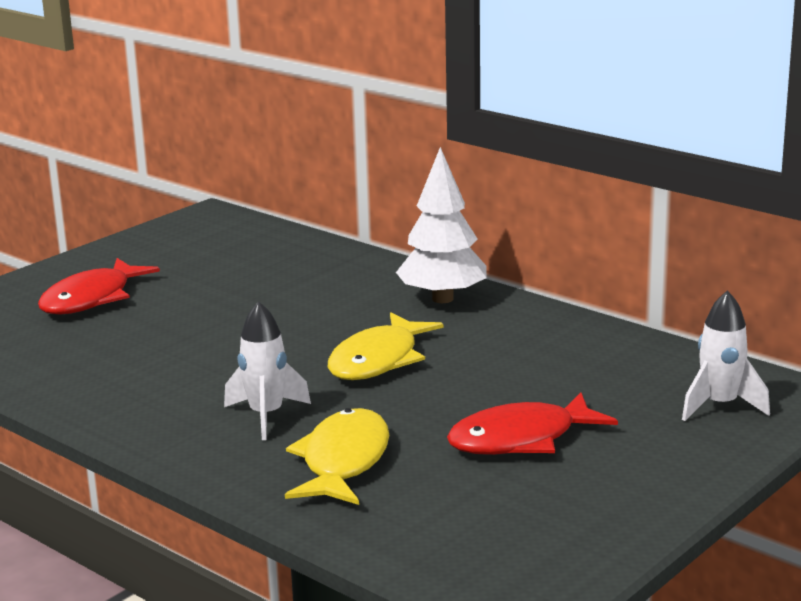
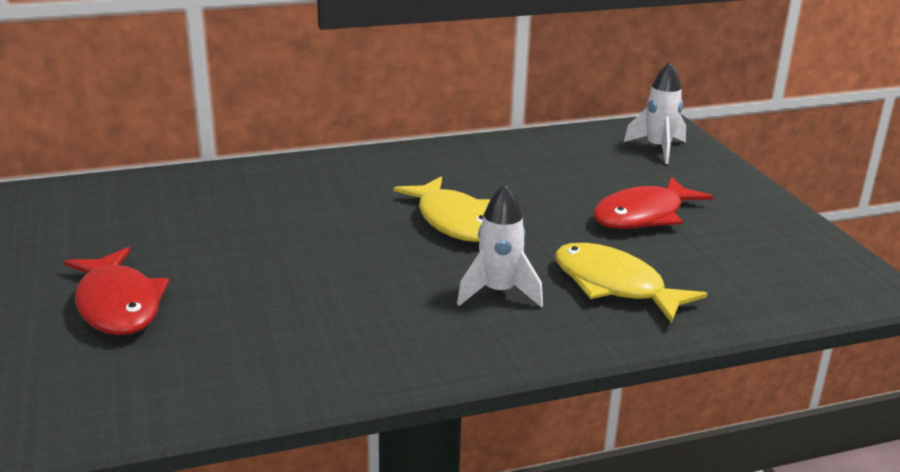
camera: 60 degrees left, 5 degrees up
white tree [396,147,487,303] -> none
red fish [447,392,618,455] -> red fish turned 45 degrees clockwise [593,177,713,229]

